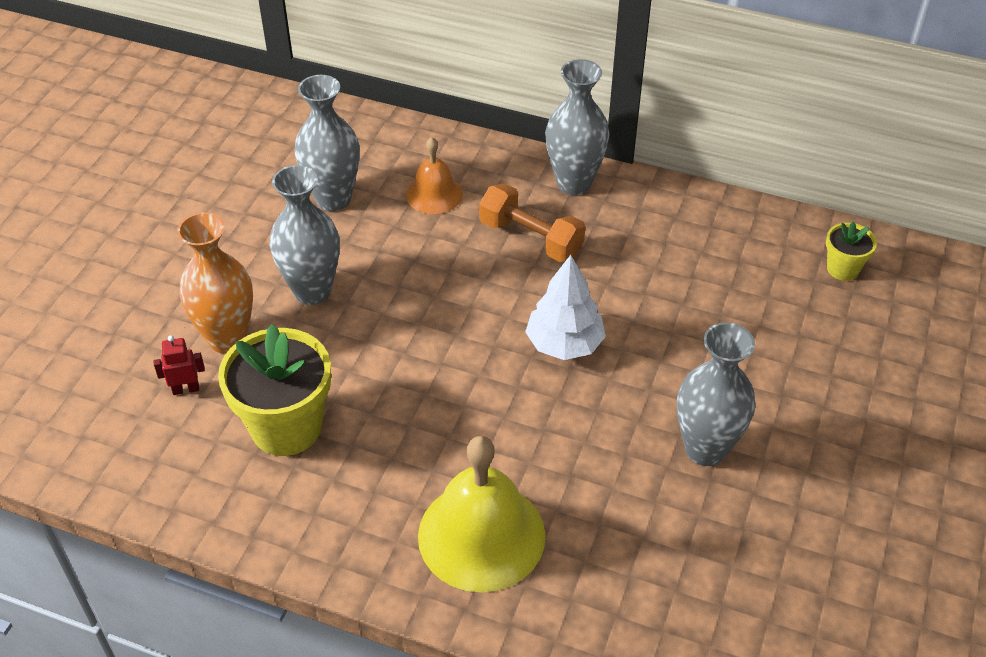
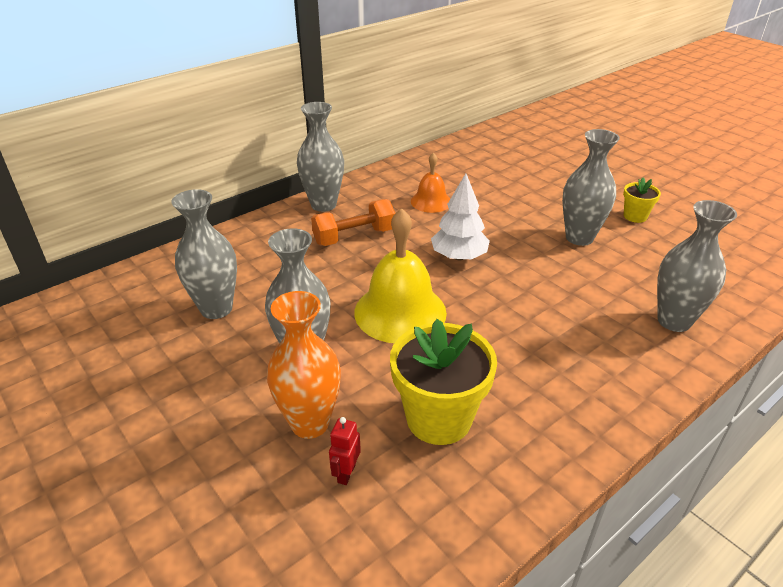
camera: 60 degrees left, 10 degrees down
orange bell [406,137,463,214] -> orange bell moved to [411,152,450,213]
yellow bell [418,436,545,593] -> yellow bell moved to [354,208,447,343]
yellow flower pot [826,222,877,281] -> yellow flower pot moved to [623,178,661,223]
none -> grey vase [657,200,737,332]

